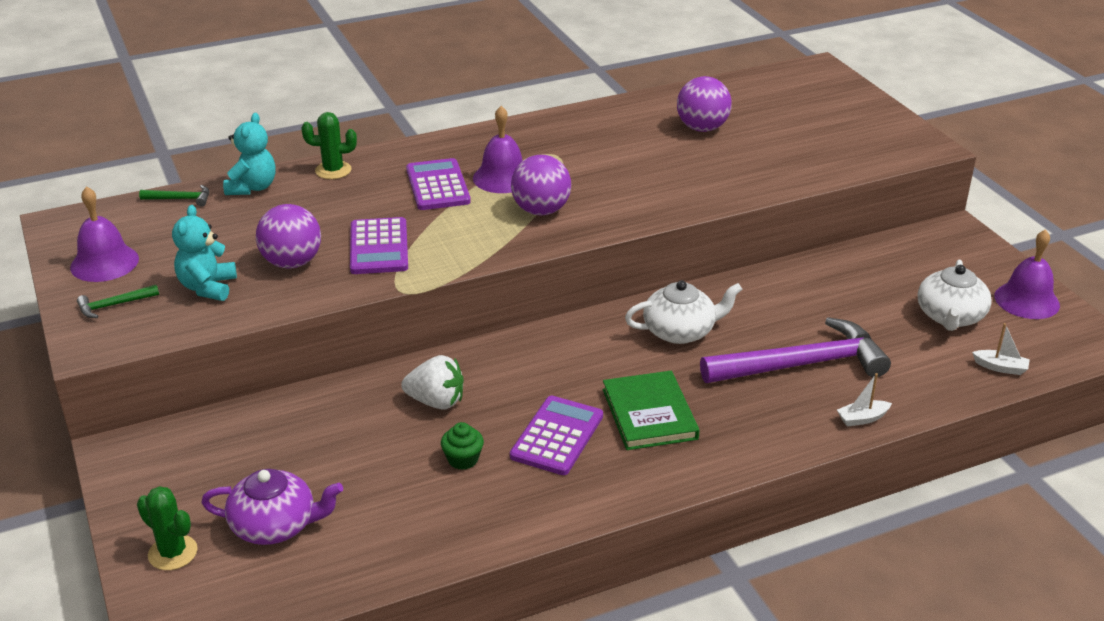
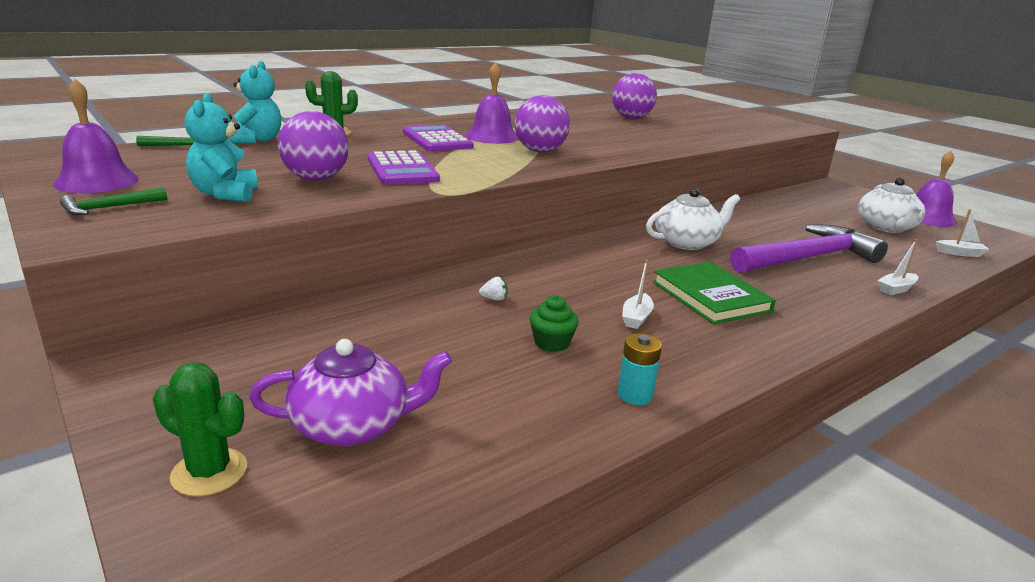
camera: 15 degrees left, 10 degrees down
white strawberry [401,355,464,410] -> white strawberry [479,277,508,301], size x0.42
purple calculator [510,396,603,475] -> white boat [622,259,654,329]
none -> turquoise battery [617,333,662,405]

